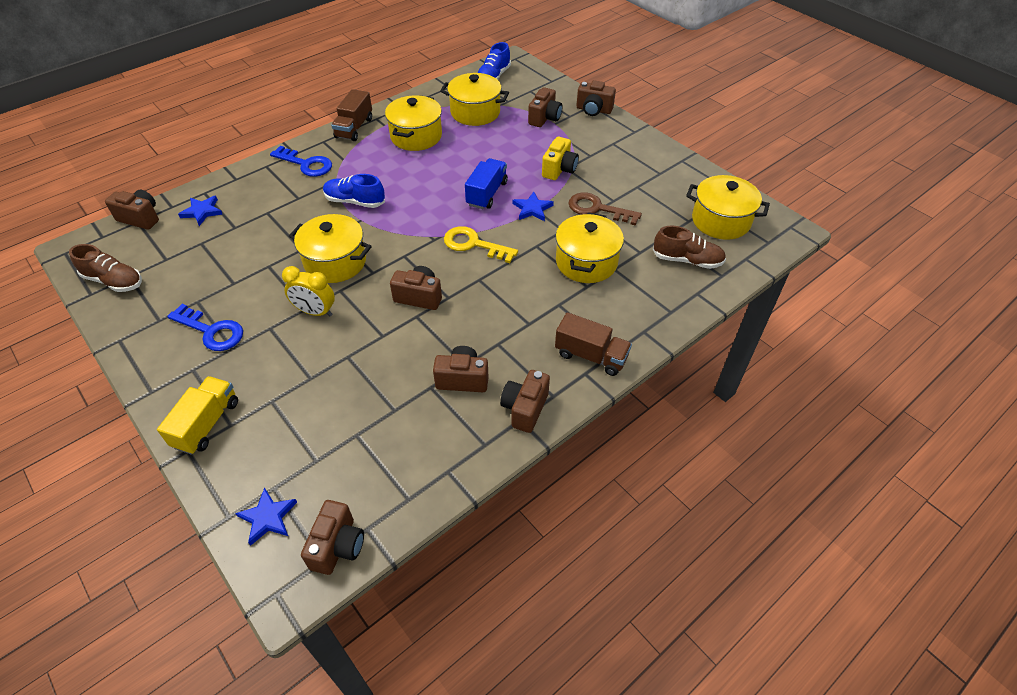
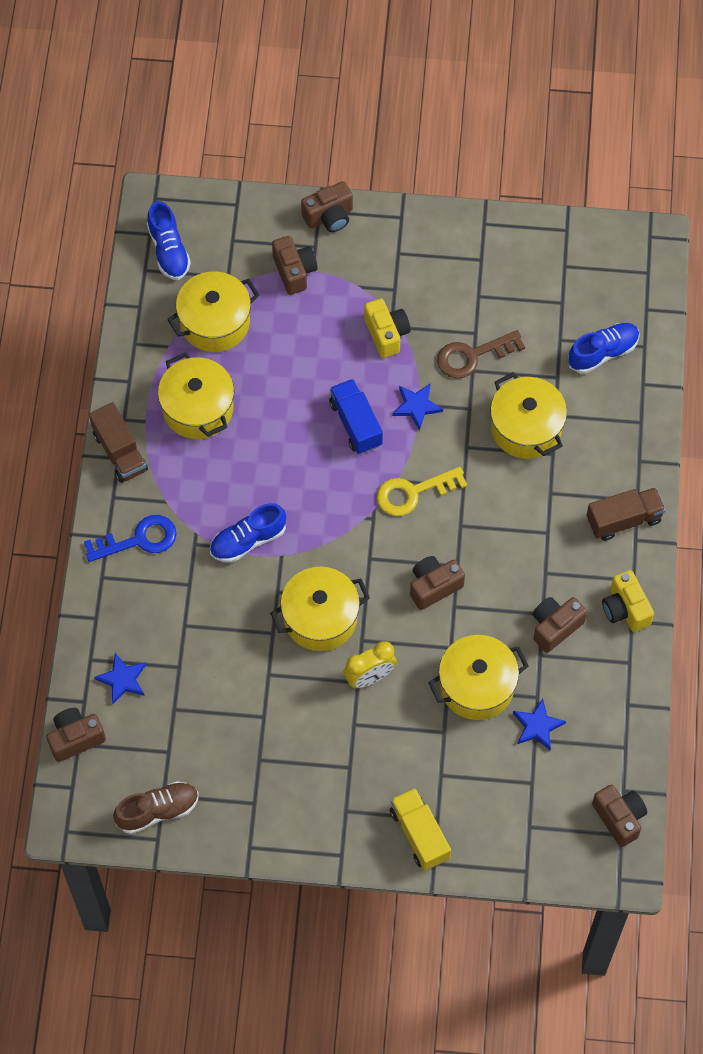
camera: 45 degrees left, 15 degrees up
blue key [167,304,243,351] -> none
blue star [235,487,297,546] -> blue star moved to [513,699,566,750]
brown camera [500,370,550,433] -> yellow camera [602,570,654,632]
brown shoe [653,226,726,269] -> blue shoe [568,323,640,374]
yellow pot [686,175,770,240] -> yellow pot moved to [428,635,529,720]

